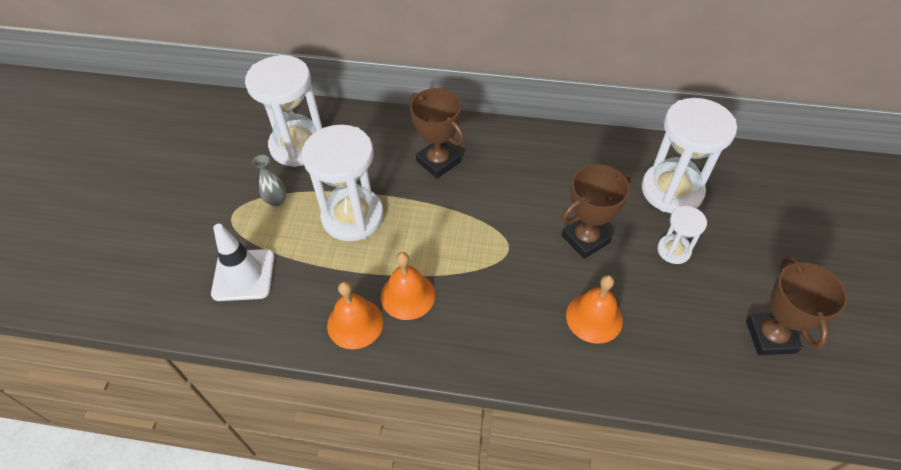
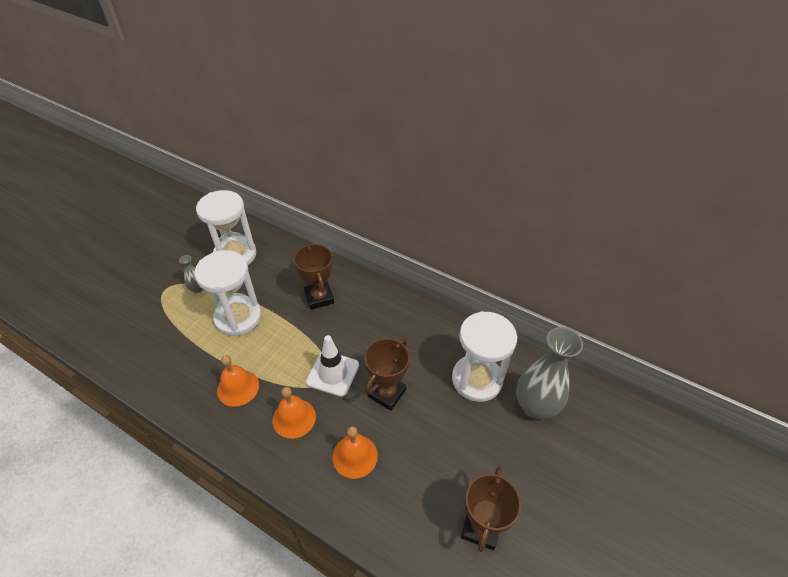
camera: 20 degrees right, 5 degrees down
white traffic cone [211,224,274,301] -> white traffic cone moved to [306,335,359,397]
orange bell [327,281,384,349] -> orange bell moved to [272,387,316,439]
brown trophy [562,164,631,259] -> brown trophy turned 45 degrees counterclockwise [364,338,410,411]
white hourglass [657,206,707,264] -> none
none -> grey vase [516,327,583,419]

